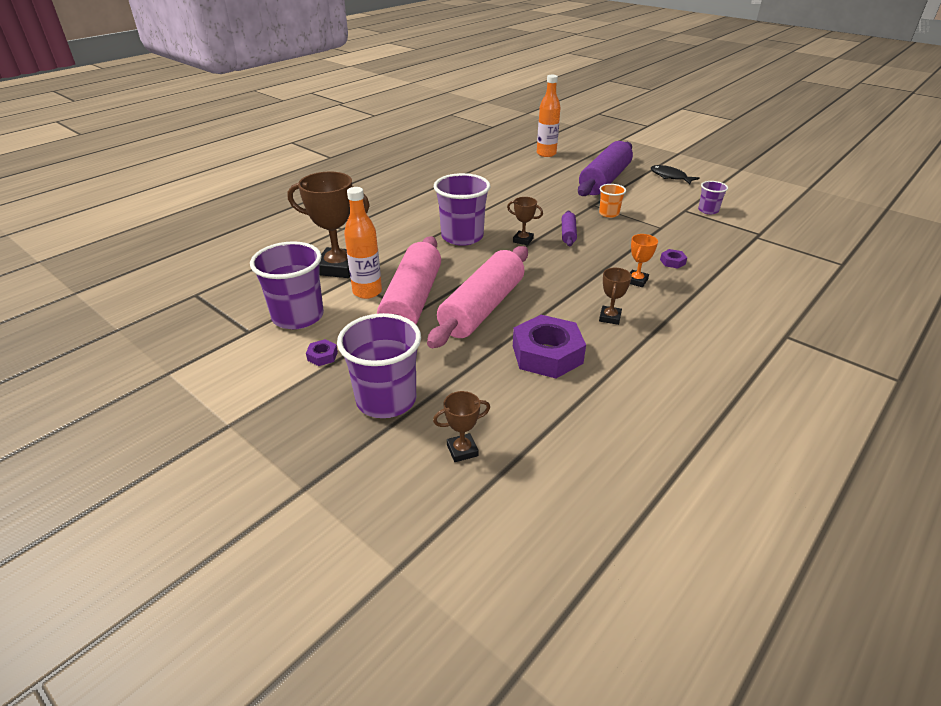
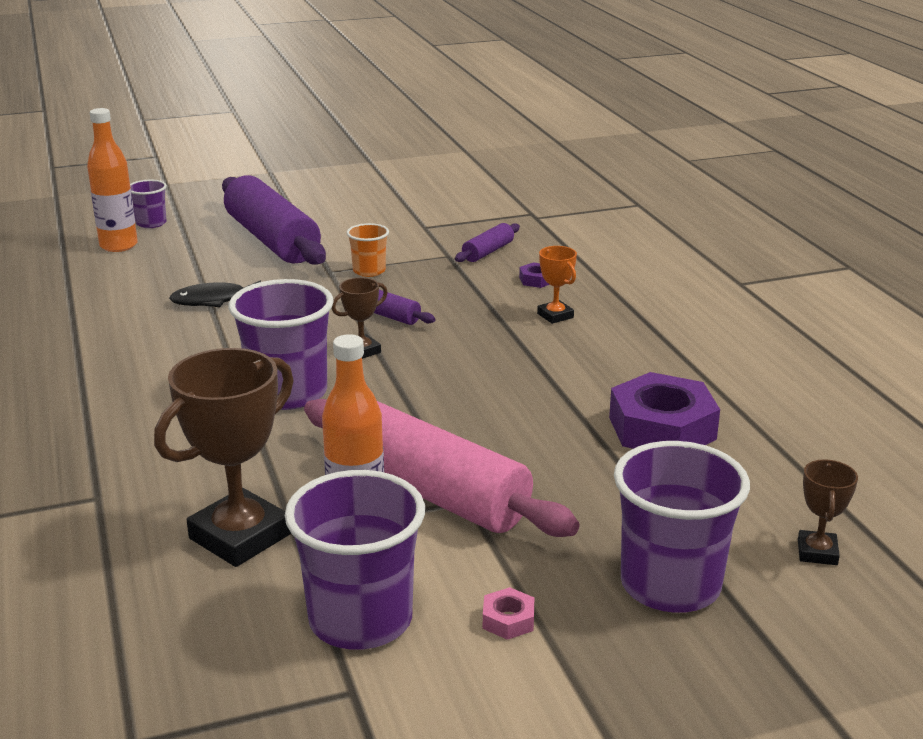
camera: 60 degrees left, 10 degrees down
purple nut [306,339,338,366] -> pink nut [483,587,534,640]
pink rolling pin [427,246,528,348] -> none
brown trophy [599,268,632,325] -> none
black fish [651,165,700,184] -> black fish moved to [169,281,261,307]
purple cup [698,181,728,214] -> purple cup moved to [130,180,167,228]
none -> purple rolling pin [455,223,520,262]

